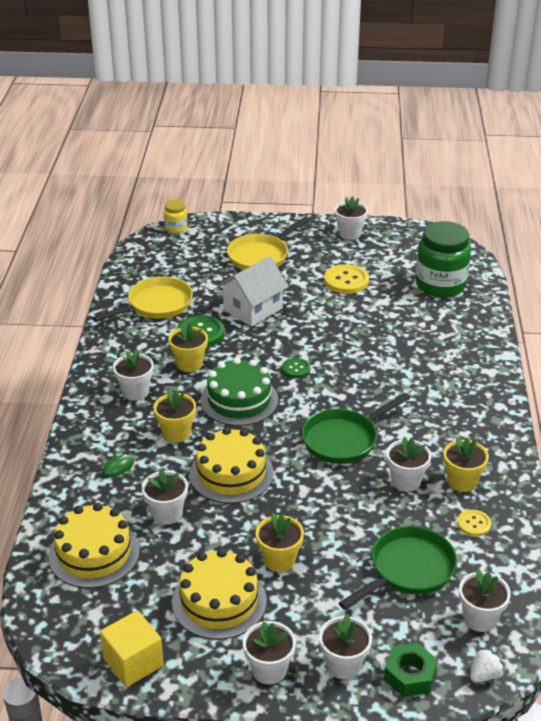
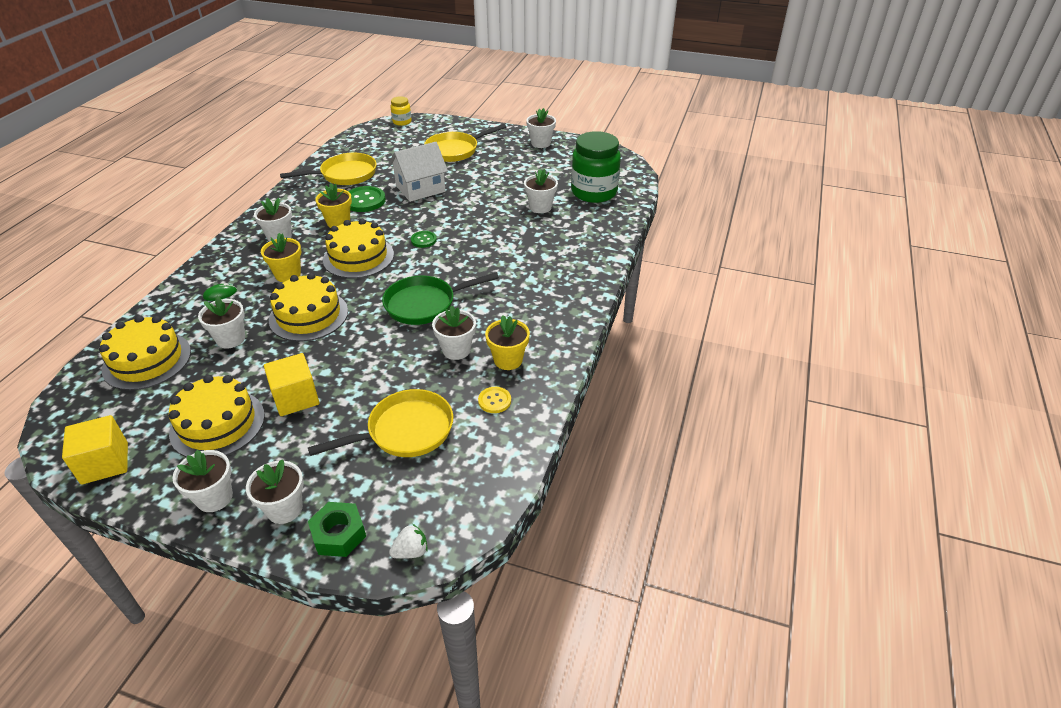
camera: 15 degrees right, 5 degrees up
green cake [201,357,278,426] -> yellow cake [323,219,394,279]
yellow flower pot [256,513,304,572] -> yellow cube [264,353,319,416]
yellow button [324,264,369,294] -> none
green pan [339,526,457,610] -> yellow pan [308,389,453,457]
white flower pot [459,569,511,632] -> white flower pot moved to [524,169,558,213]

